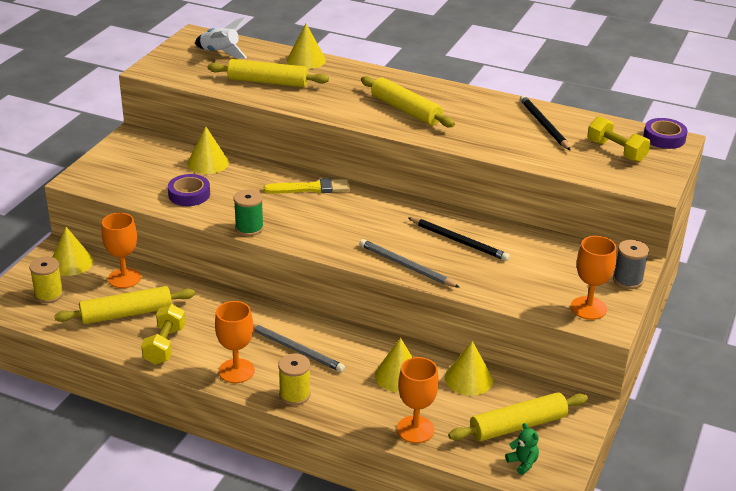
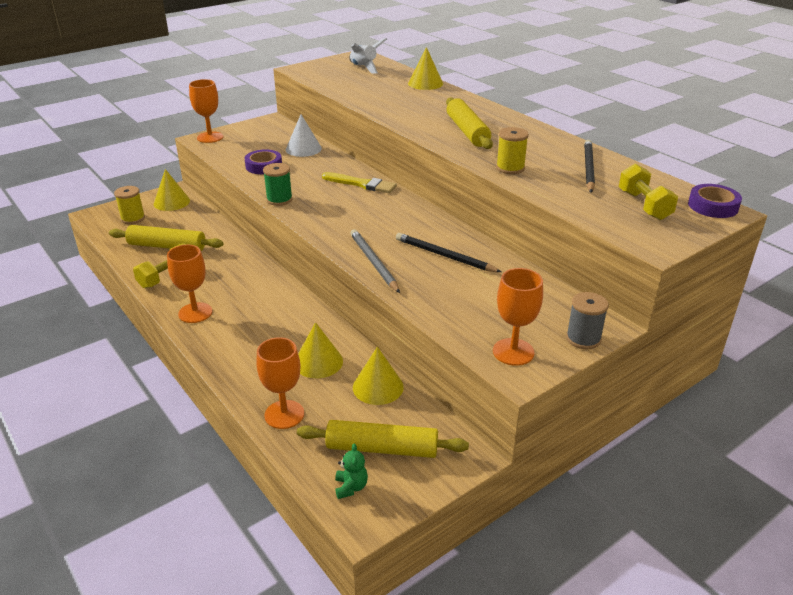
camera: 30 degrees right, 0 degrees up
orange goblet [102,213,141,288] -> orange goblet moved to [189,79,223,143]
yellow cone [187,126,229,174] -> white cone [286,114,322,157]
yellow rolling pin [208,59,329,87] -> none
grey pencil [253,324,345,372] -> none
yellow spool [278,353,311,405] -> yellow spool moved to [496,127,529,174]
black pencil [408,217,510,261] -> black pencil turned 150 degrees clockwise [396,233,501,272]

